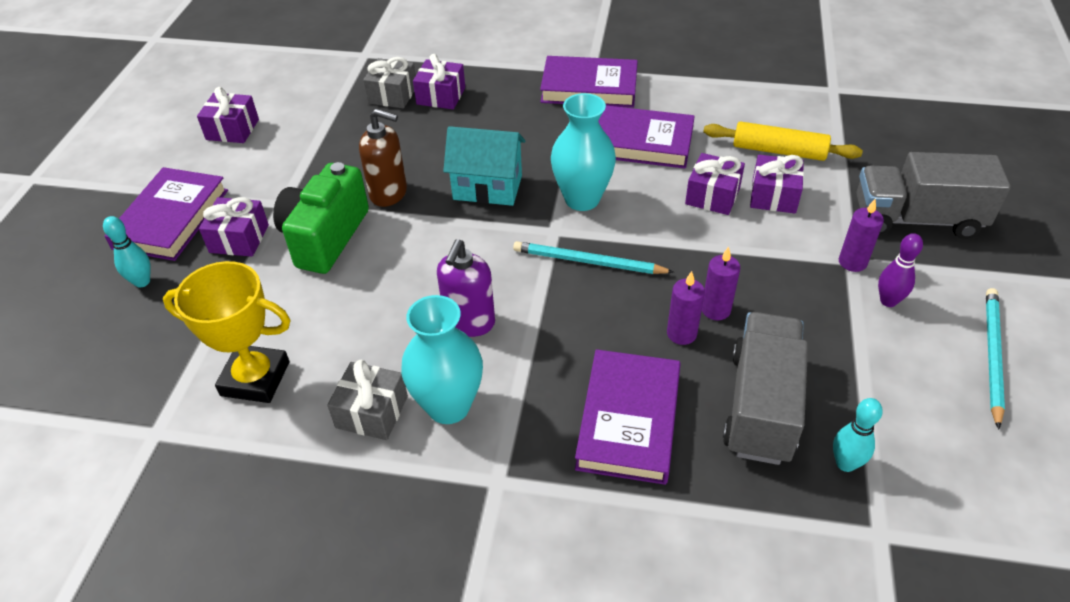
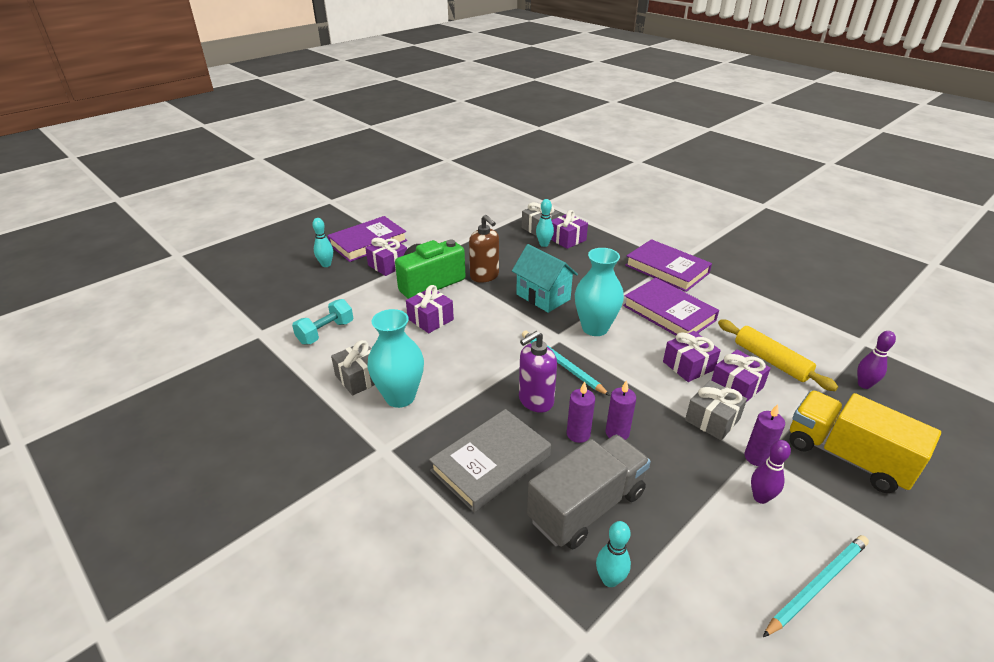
camera: 35 degrees right, 10 degrees down
yellow trophy [163,261,291,403] -> turquoise dumbbell [292,299,353,345]
purple gift [197,87,259,143] -> purple gift moved to [406,285,454,333]
purple soap dispenser [437,240,495,337] -> purple soap dispenser moved to [519,331,557,413]
purple book [575,349,681,485] -> grey book [429,409,551,512]
grey truck [856,152,1011,239] -> yellow truck [790,390,941,493]
none -> turquoise bowling pin [536,199,554,247]
none -> grey gift [685,380,747,440]
none -> purple bowling pin [857,331,896,389]

